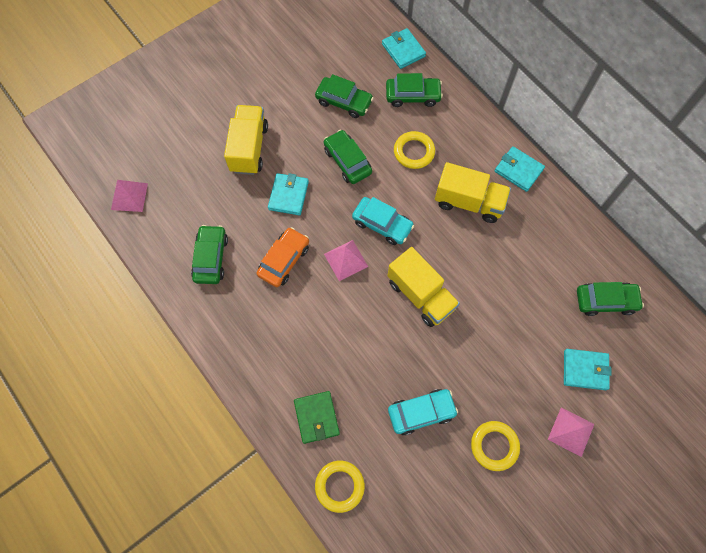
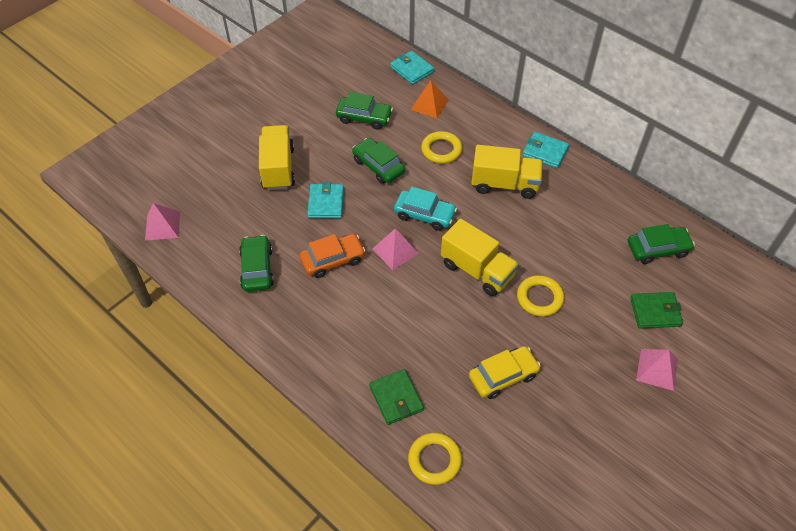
camera: 10 degrees left, 15 degrees down
orange car [257,227,309,287] -> orange car turned 45 degrees clockwise [300,234,365,278]
green car [386,73,443,107] -> orange pyramid [410,81,449,119]
turquoise car [388,389,458,435] -> yellow car [469,346,541,399]
yellow ring [471,421,520,471] -> yellow ring moved to [517,275,564,317]
turquoise wallet [564,349,611,390] -> green wallet [630,292,683,329]

